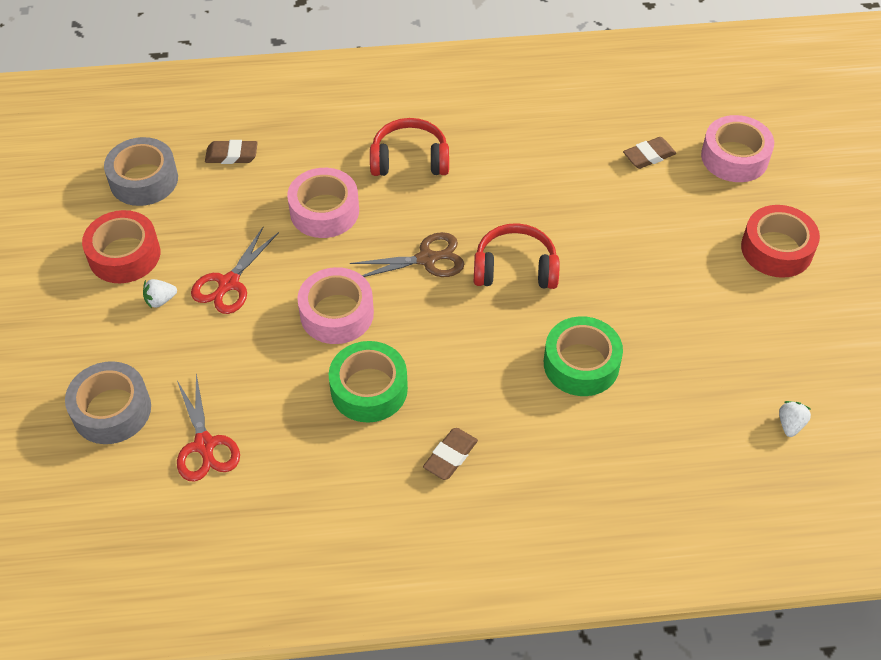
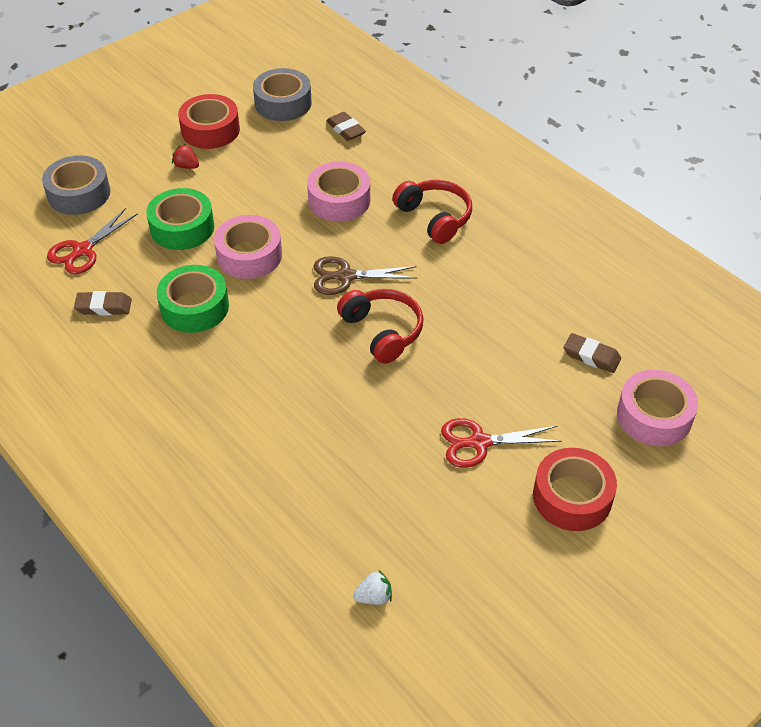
camera: 55 degrees right, 5 degrees down
white strawberry [143,279,177,308] -> red strawberry [172,144,199,169]
red scissors [191,227,279,314] -> red scissors moved to [441,418,562,468]
brown scissors [350,232,464,277] -> brown scissors turned 135 degrees clockwise [313,256,418,295]
brown eraser [423,428,478,480] -> brown eraser moved to [74,291,132,315]
green tape [544,316,623,396] -> green tape moved to [146,188,214,250]

